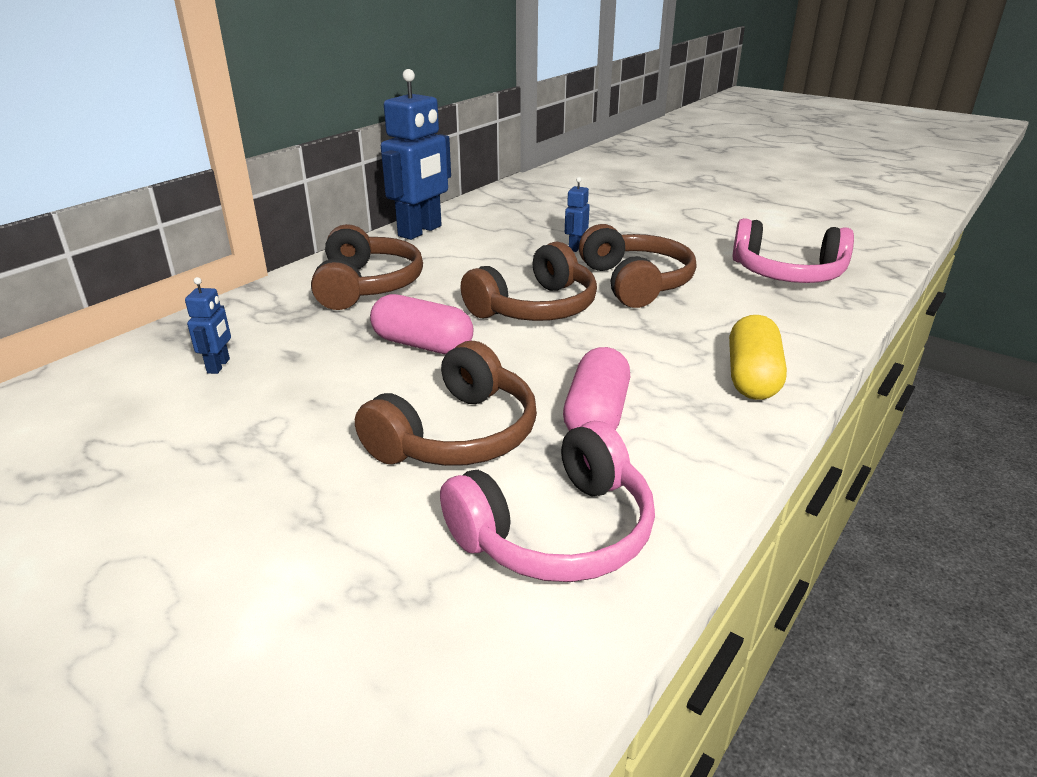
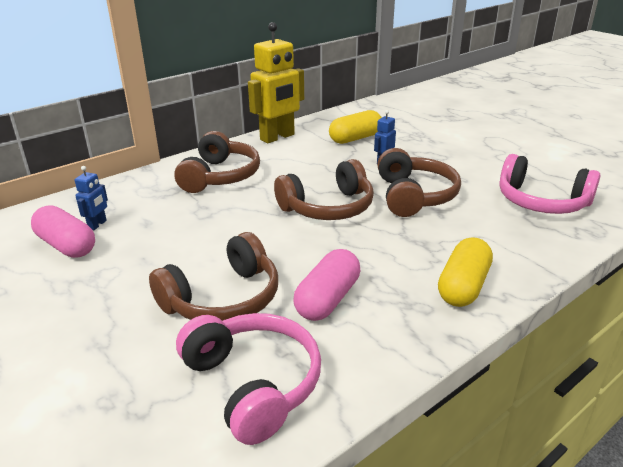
camera: 15 degrees right, 0 degrees up
pink capsule [370,294,473,354] -> pink capsule moved to [31,205,95,258]
blue robot [381,69,451,240] -> yellow robot [248,22,304,143]
pink headphones [440,421,655,582] -> pink headphones turned 105 degrees counterclockwise [176,313,321,445]
none -> yellow capsule [329,110,382,144]

